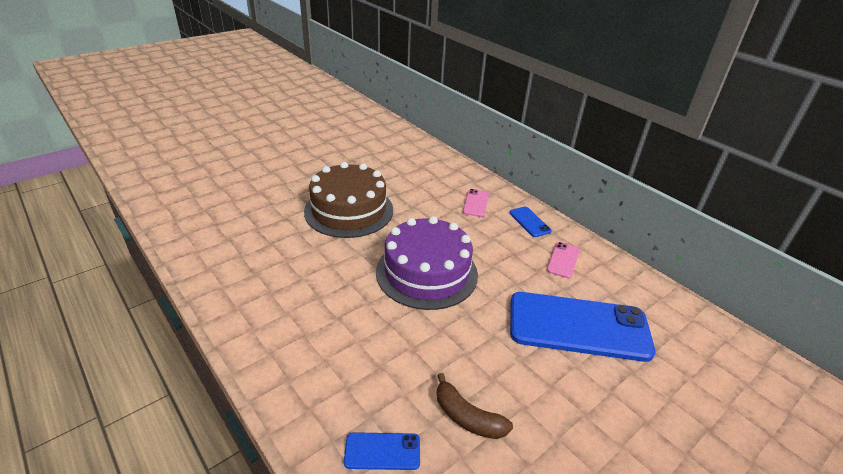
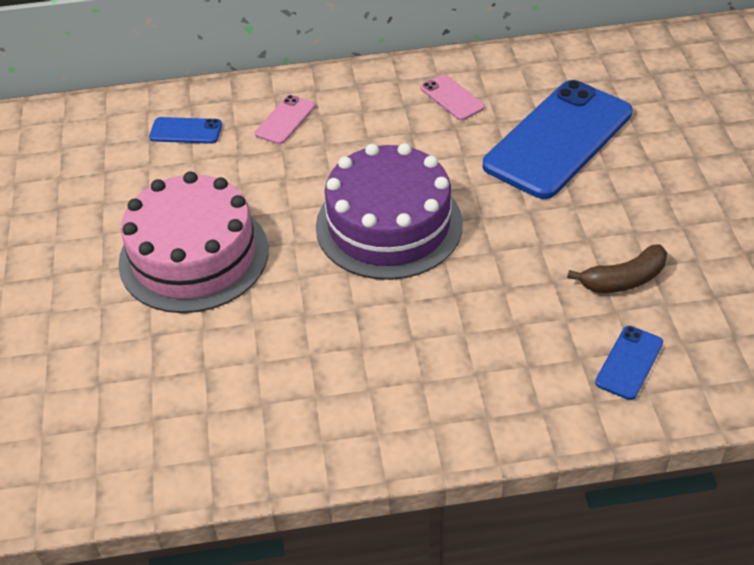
camera: 55 degrees left, 10 degrees up
brown cake [304,162,393,238] -> pink cake [118,171,268,313]
pink phone [463,189,489,217] -> pink phone turned 75 degrees clockwise [255,95,315,144]
blue phone [509,207,552,237] -> blue phone moved to [149,117,222,144]

